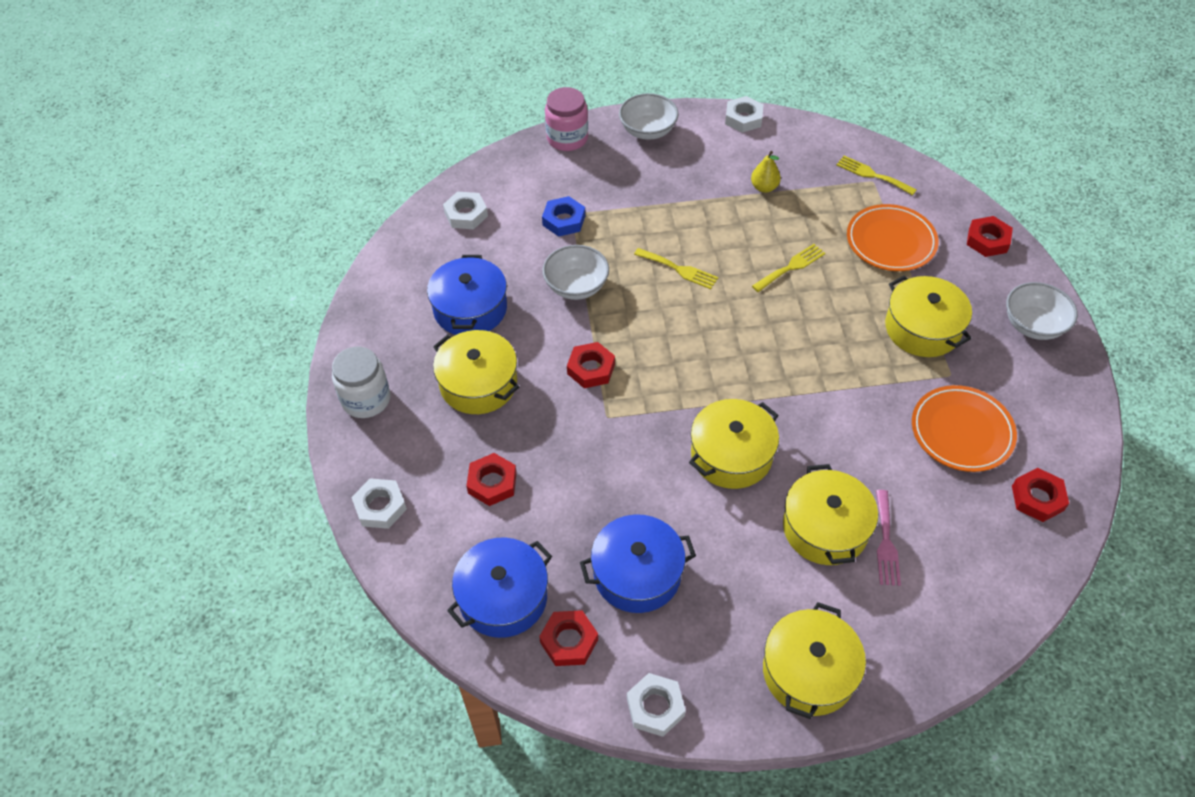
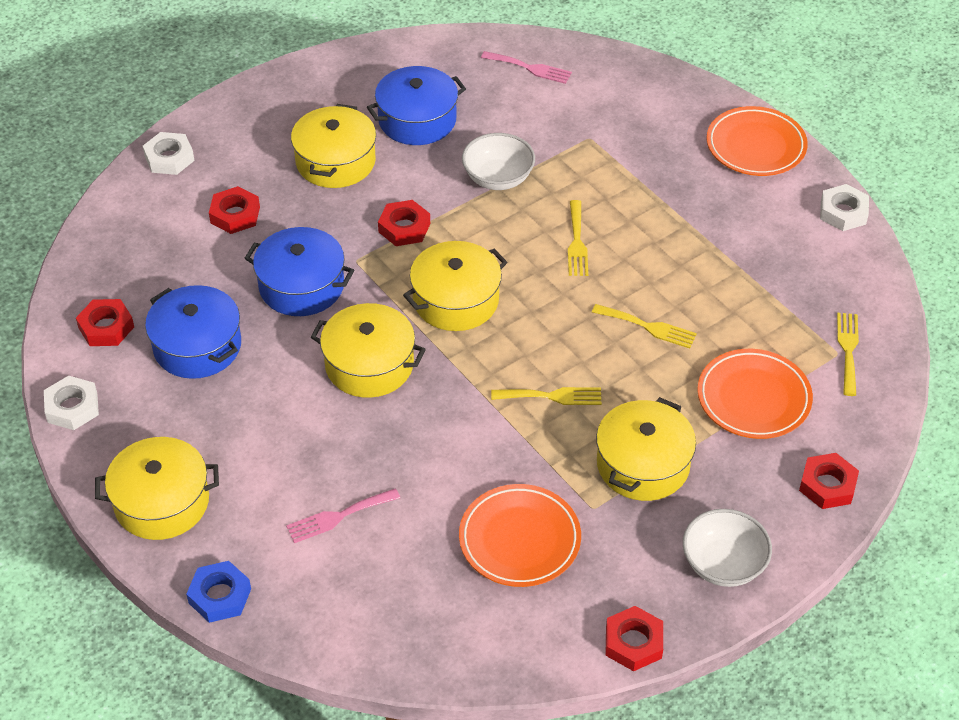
camera: 60 degrees right, 5 degrees down
white jar [332,347,390,418] -> none
white nut [443,191,488,229] -> pink fork [481,51,572,84]
blue pot [447,537,552,638] -> blue pot moved to [244,227,354,316]
blue nut [542,196,585,237] -> blue nut moved to [186,561,251,623]
pink jar [545,87,588,151] -> none
white bowl [619,93,679,140] -> orange plate [706,106,808,176]
yellow pear [751,151,781,193] -> none
yellow pot [783,464,878,565] -> yellow pot moved to [403,241,507,331]
red nut [1012,468,1069,522] -> red nut moved to [605,606,663,671]
none -> yellow fork [491,387,602,405]

